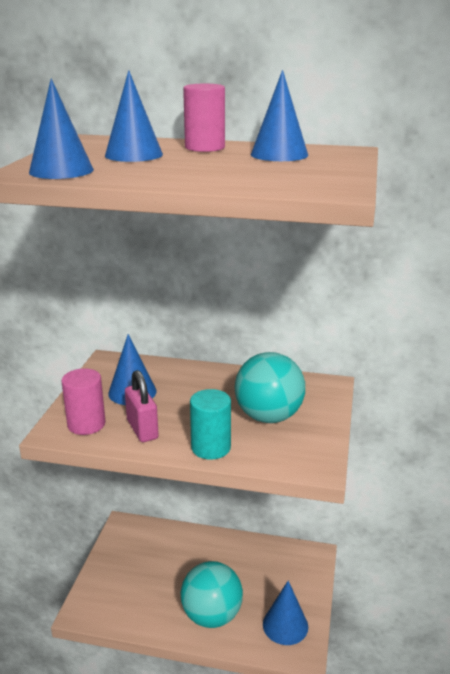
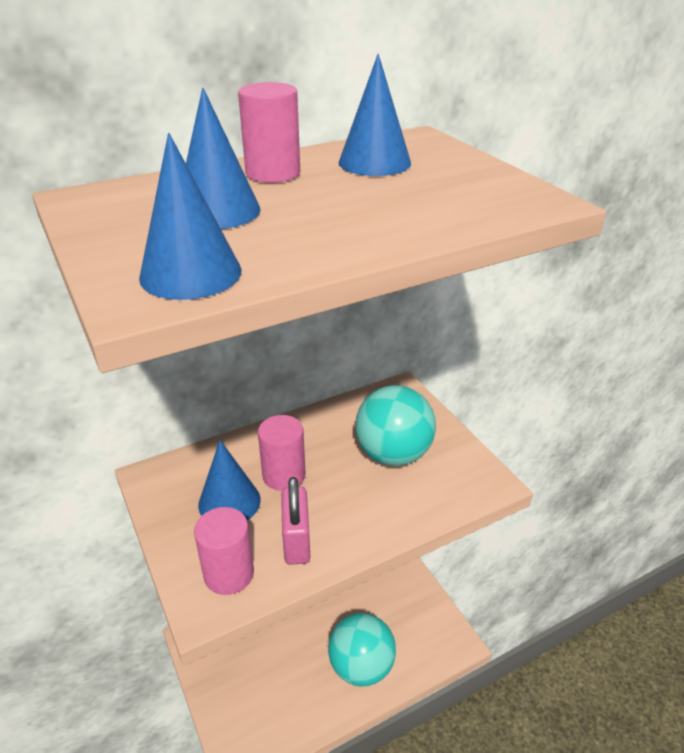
camera: 40 degrees left, 10 degrees up
pink padlock [125,370,159,442] -> pink padlock turned 60 degrees clockwise [281,477,310,565]
turquoise cylinder [190,389,231,460] -> none
blue cone [263,581,308,645] -> none
none -> pink cylinder [258,415,305,491]

